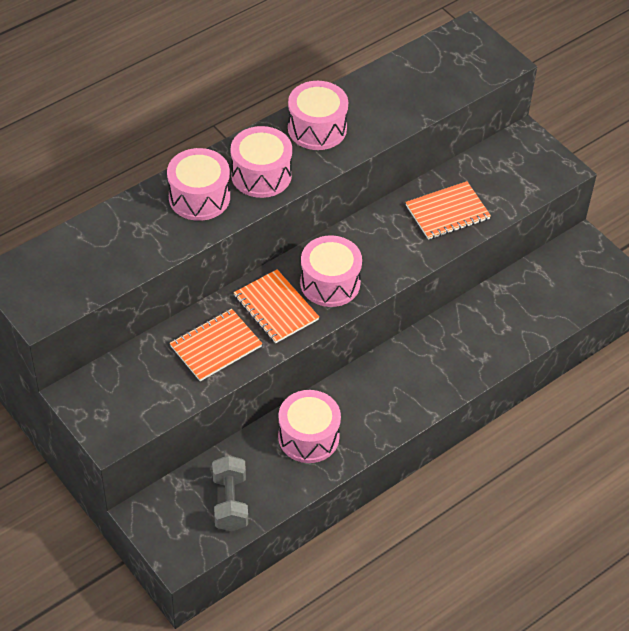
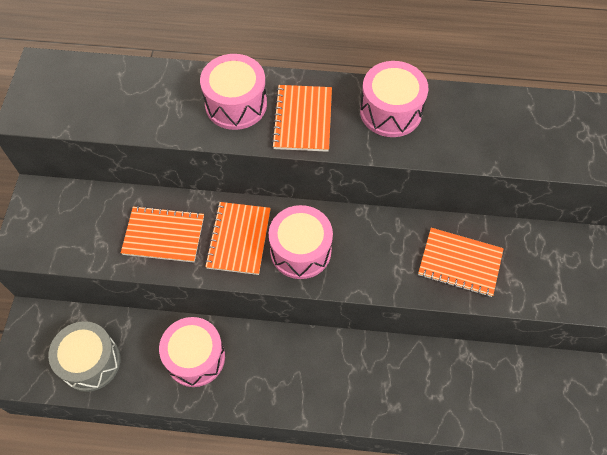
camera: 45 degrees right, 10 degrees up
grey dumbbell [212,455,248,531] -> grey drum [48,321,121,392]
pink drum [231,126,292,198] -> orange notebook [271,85,332,152]

